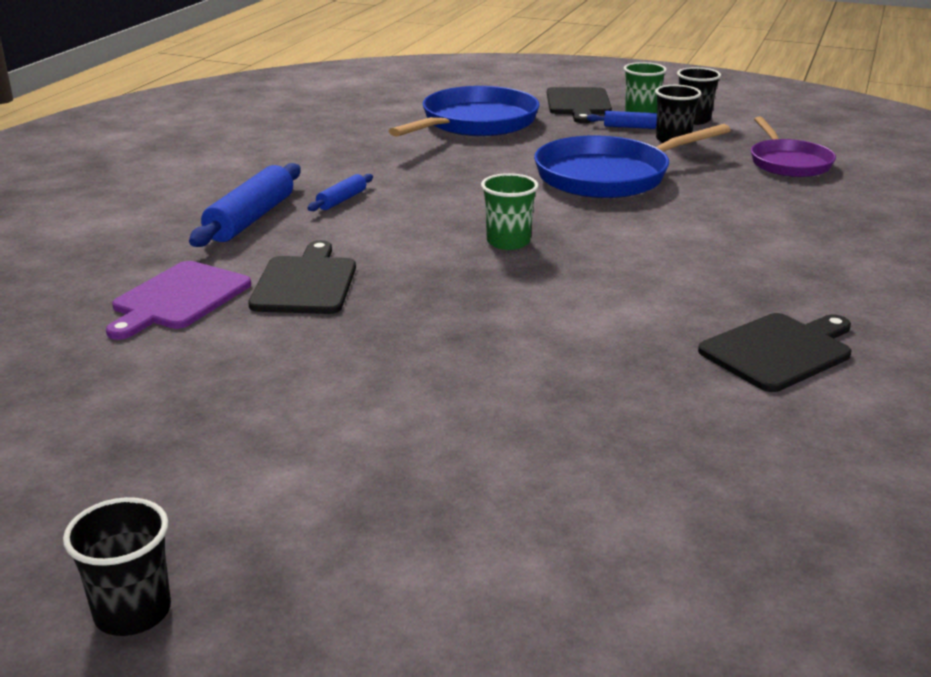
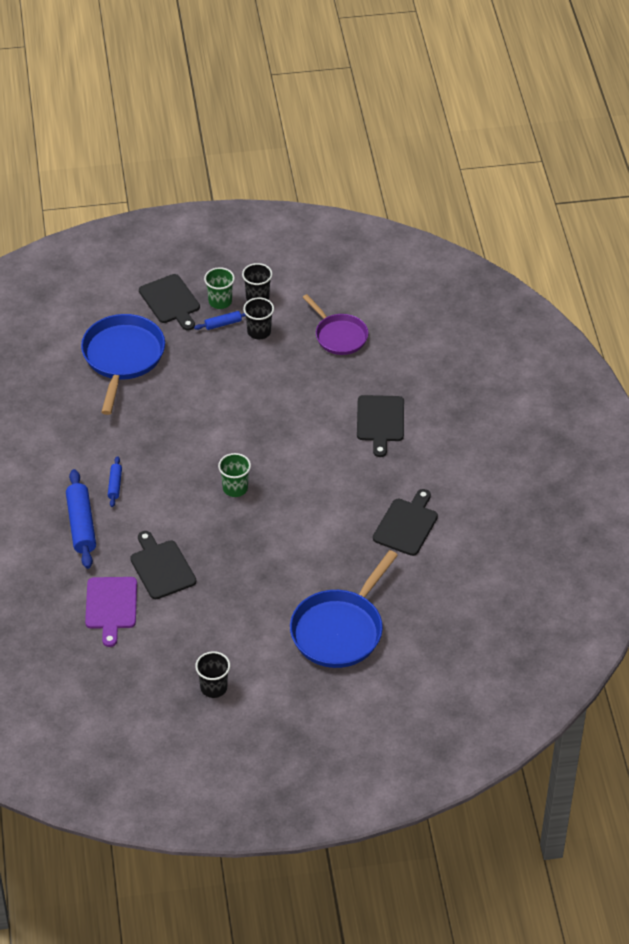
camera: 30 degrees left, 20 degrees up
black cup [63,497,171,636] -> black cup moved to [195,651,230,698]
blue pan [534,124,731,198] -> blue pan moved to [290,550,398,668]
none -> black cutting board [357,395,404,457]

